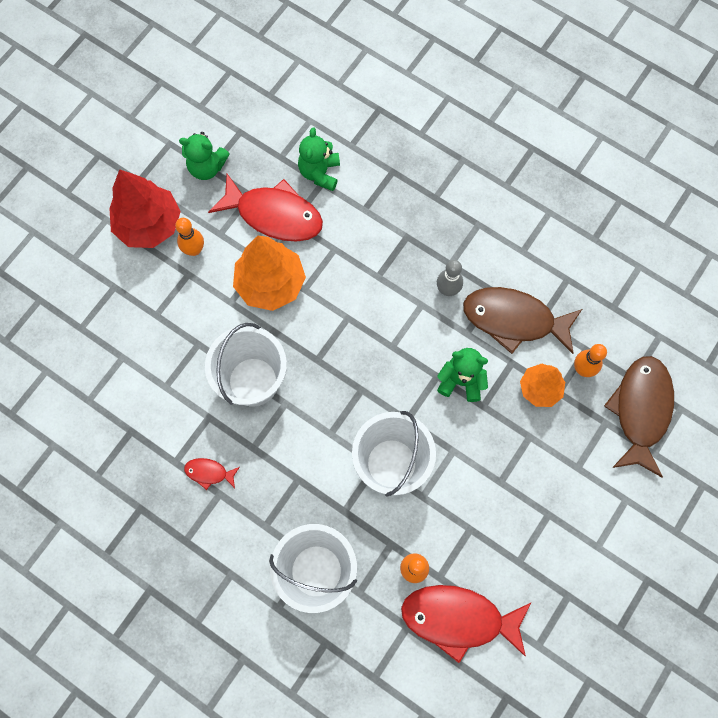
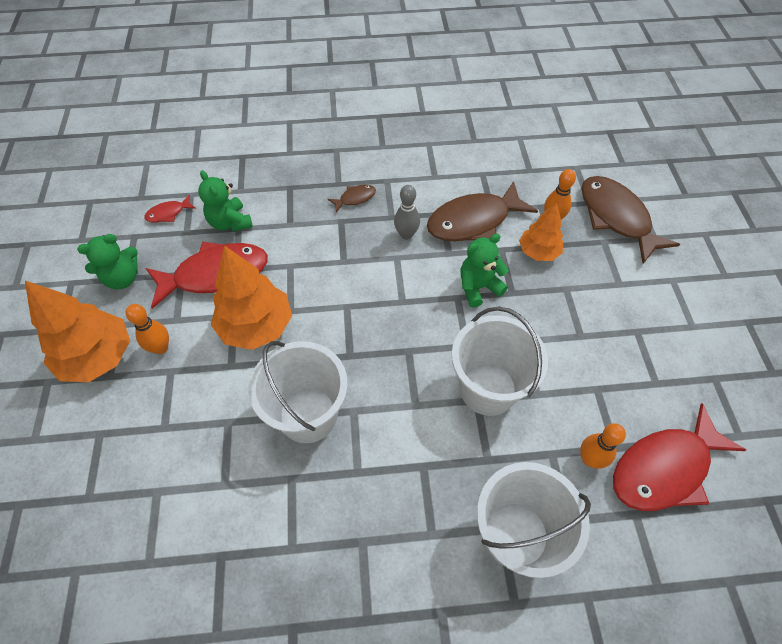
camera: 40 degrees left, 15 degrees down
red tree [109,169,181,248] -> orange tree [25,281,130,382]
red fish [184,458,240,490] -> red fish moved to [144,195,196,223]
none -> brown fish [328,185,376,213]

